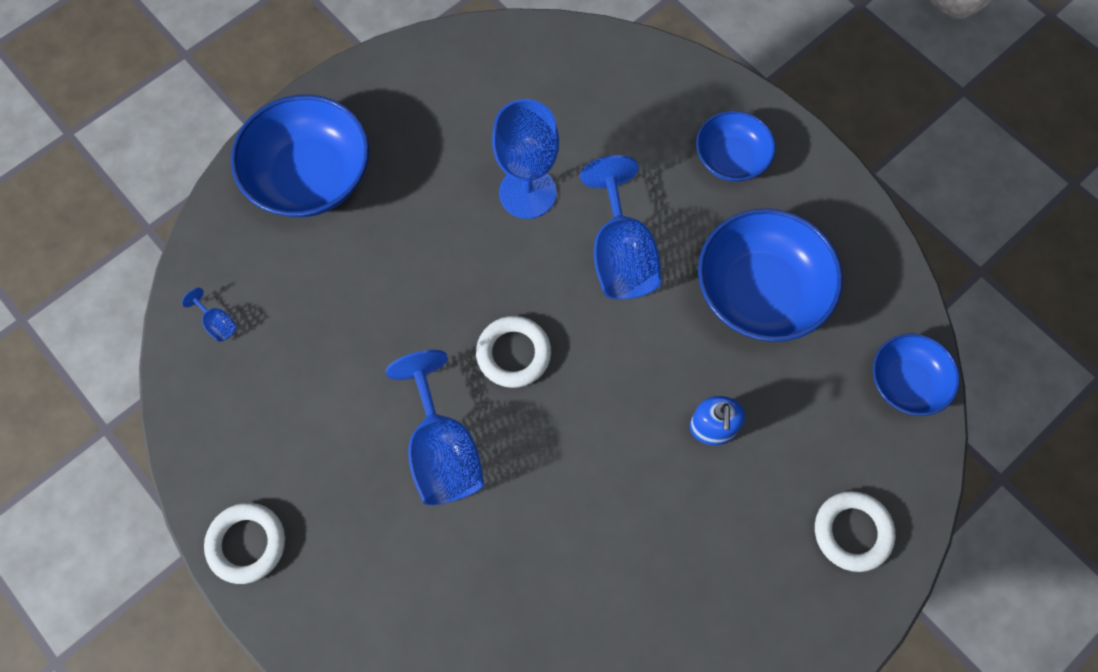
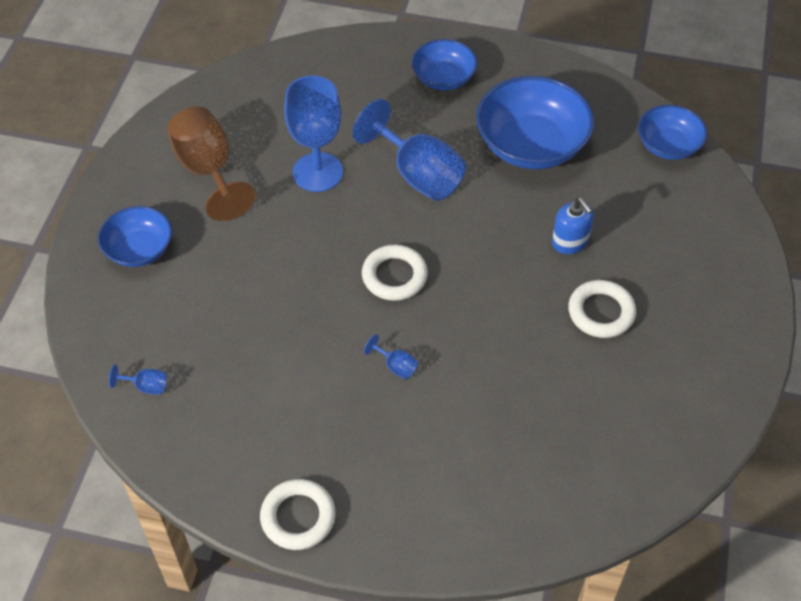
camera: 35 degrees left, 15 degrees down
blue bowl [231,95,369,217] -> blue bowl [98,206,172,267], size x0.59
blue goblet [386,350,484,505] -> blue goblet [364,334,418,380], size x0.41
white ring [815,491,896,572] -> white ring moved to [568,280,636,338]
none -> brown goblet [167,106,256,221]

